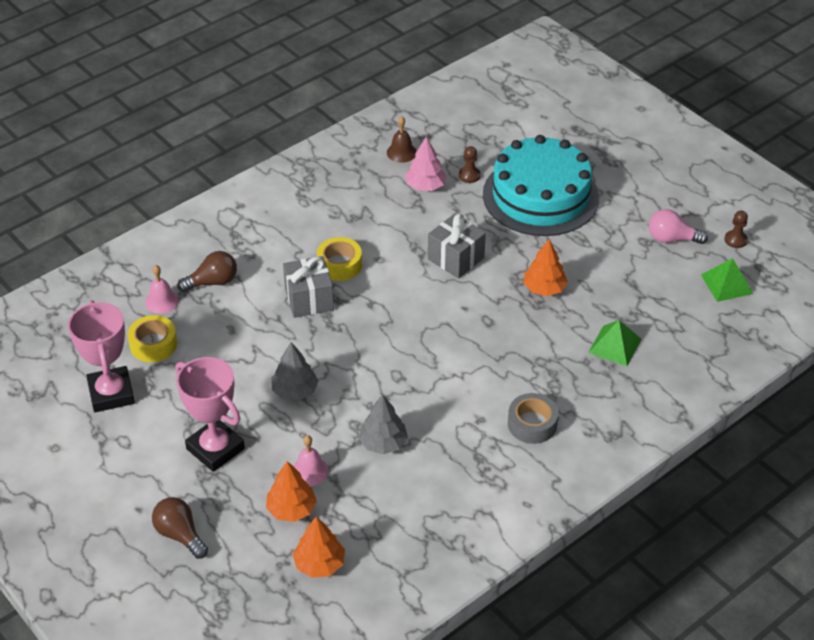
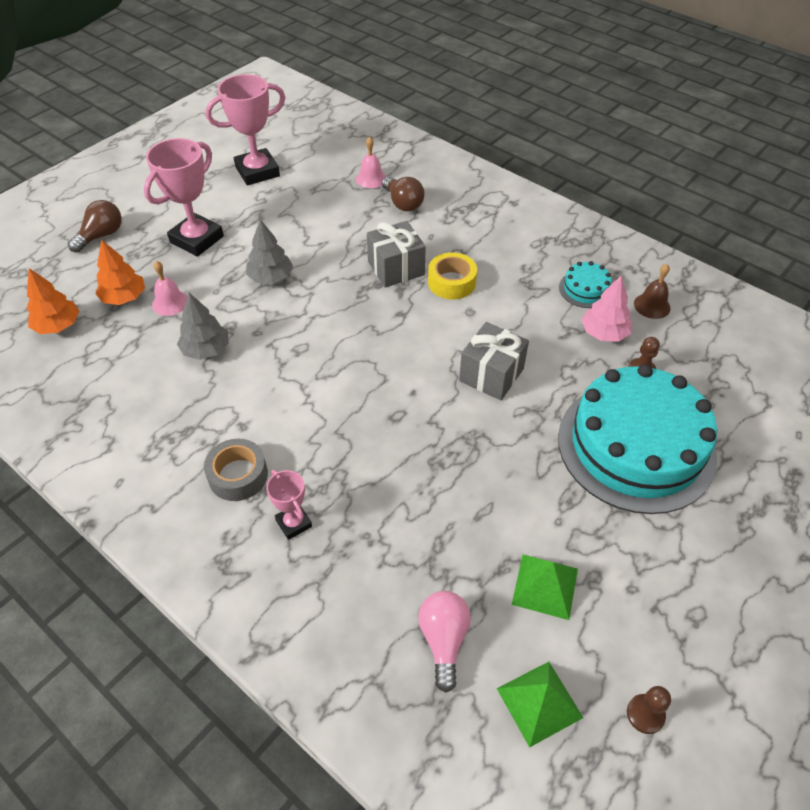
camera: 80 degrees right, 5 degrees up
yellow tape [128,315,177,362] -> none
orange tree [523,239,568,296] -> none
green pyramid [588,320,641,366] -> green pyramid moved to [512,555,578,620]
pink light bulb [649,209,708,244] -> pink light bulb moved to [418,591,471,693]
none -> pink trophy [266,470,312,540]
none -> turquoise cake [559,261,612,308]

